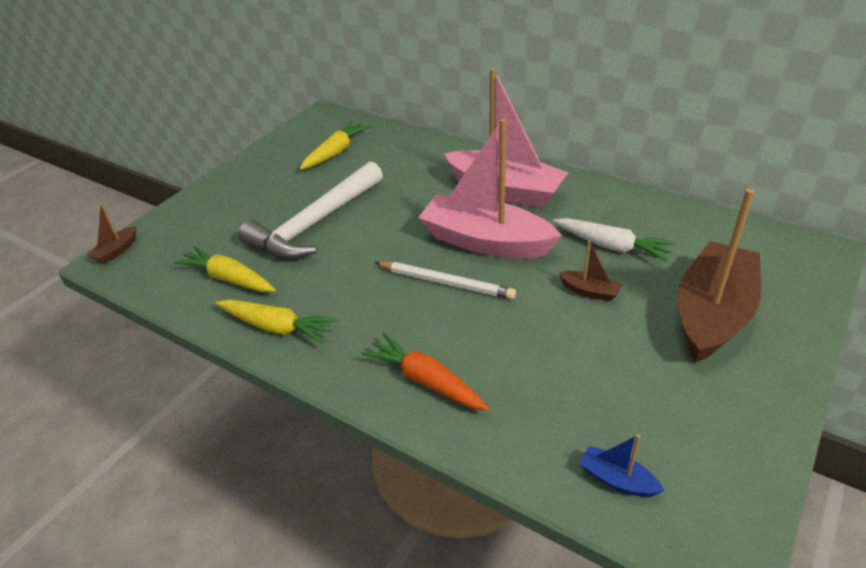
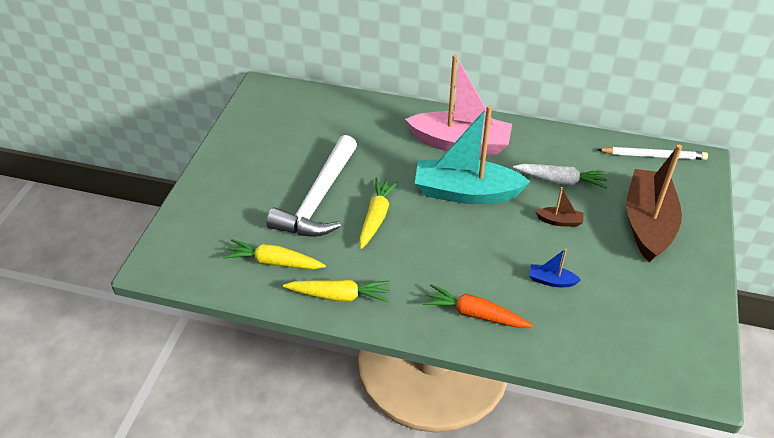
camera: 20 degrees left, 5 degrees up
brown boat [87,203,136,264] -> none
yellow carrot [300,121,370,169] -> yellow carrot moved to [359,177,399,249]
white pencil [375,262,516,299] -> white pencil moved to [597,147,708,160]
pink boat [418,119,562,258] -> turquoise boat [415,105,530,204]
blue boat [579,434,665,497] -> blue boat moved to [529,249,581,287]

